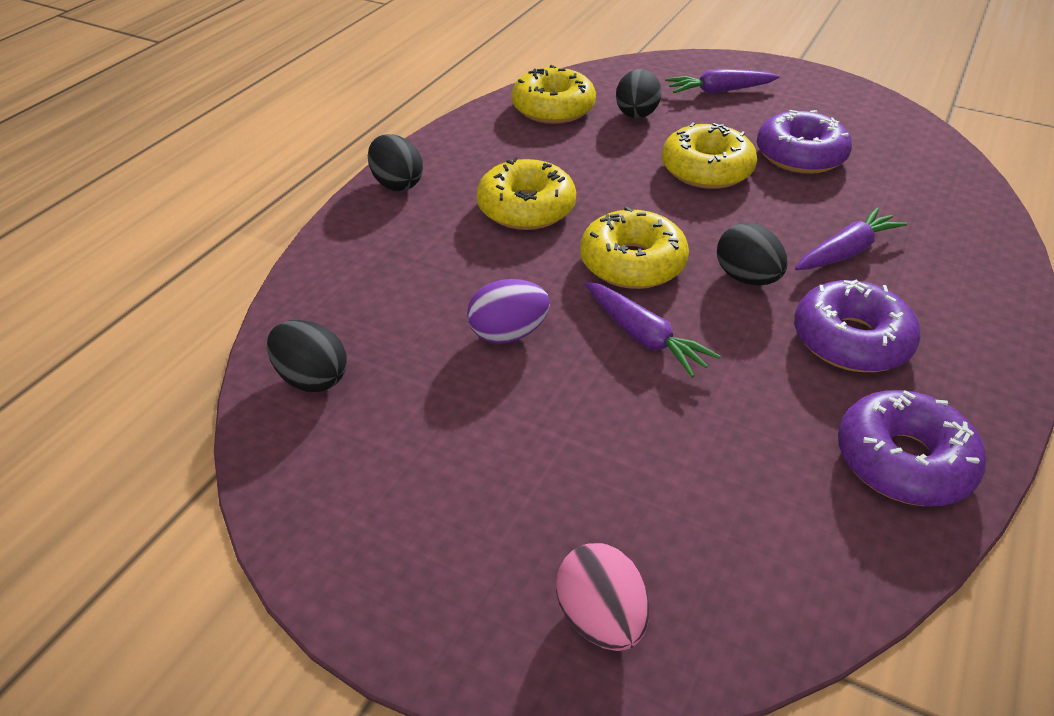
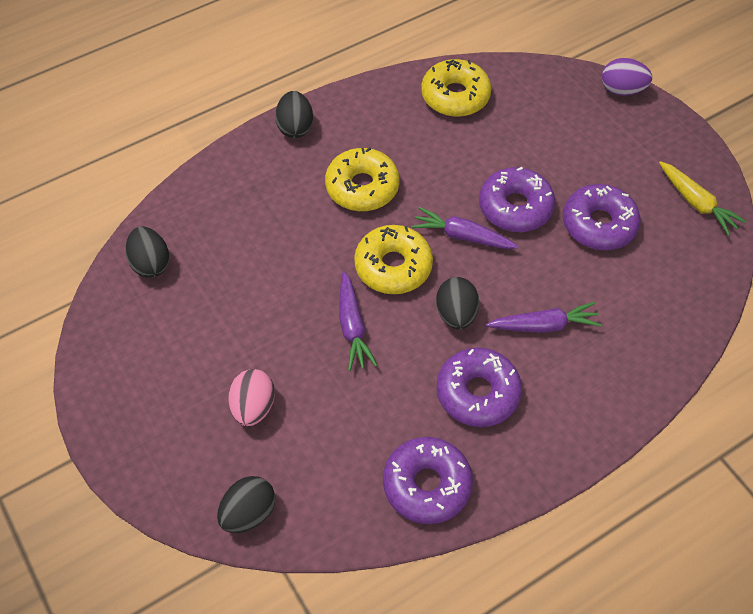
camera: 30 degrees right, 15 degrees up
purple egg [467,279,550,344] -> purple egg moved to [602,58,652,96]
pink egg [556,543,649,651] -> pink egg moved to [228,369,275,426]
black egg [616,69,662,118] -> black egg moved to [217,476,275,533]
yellow donut [662,122,757,189] -> purple donut [479,167,555,232]
purple carrot [665,69,779,94] -> purple carrot moved to [411,207,518,249]
none -> yellow carrot [659,161,747,236]

